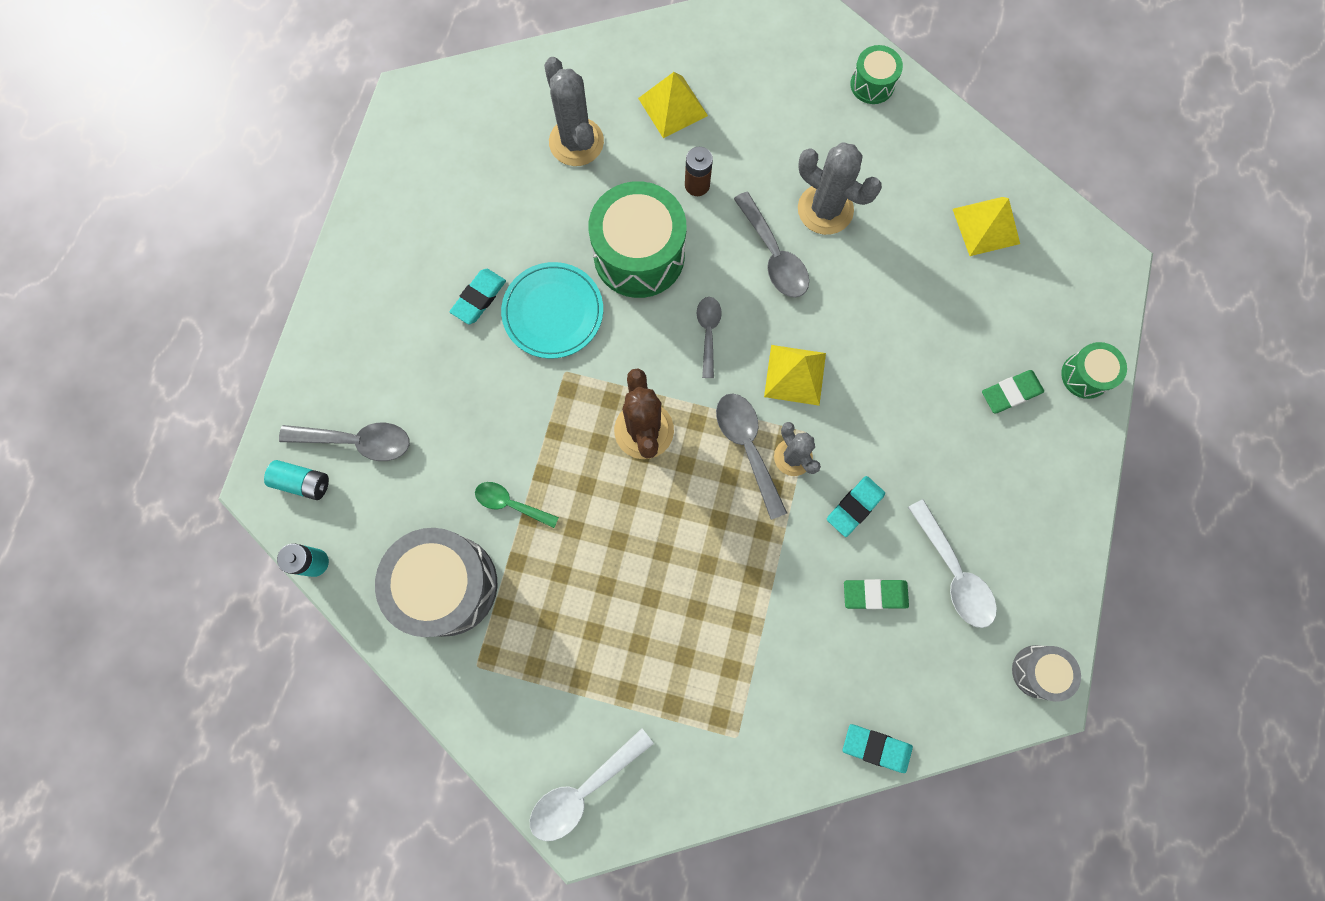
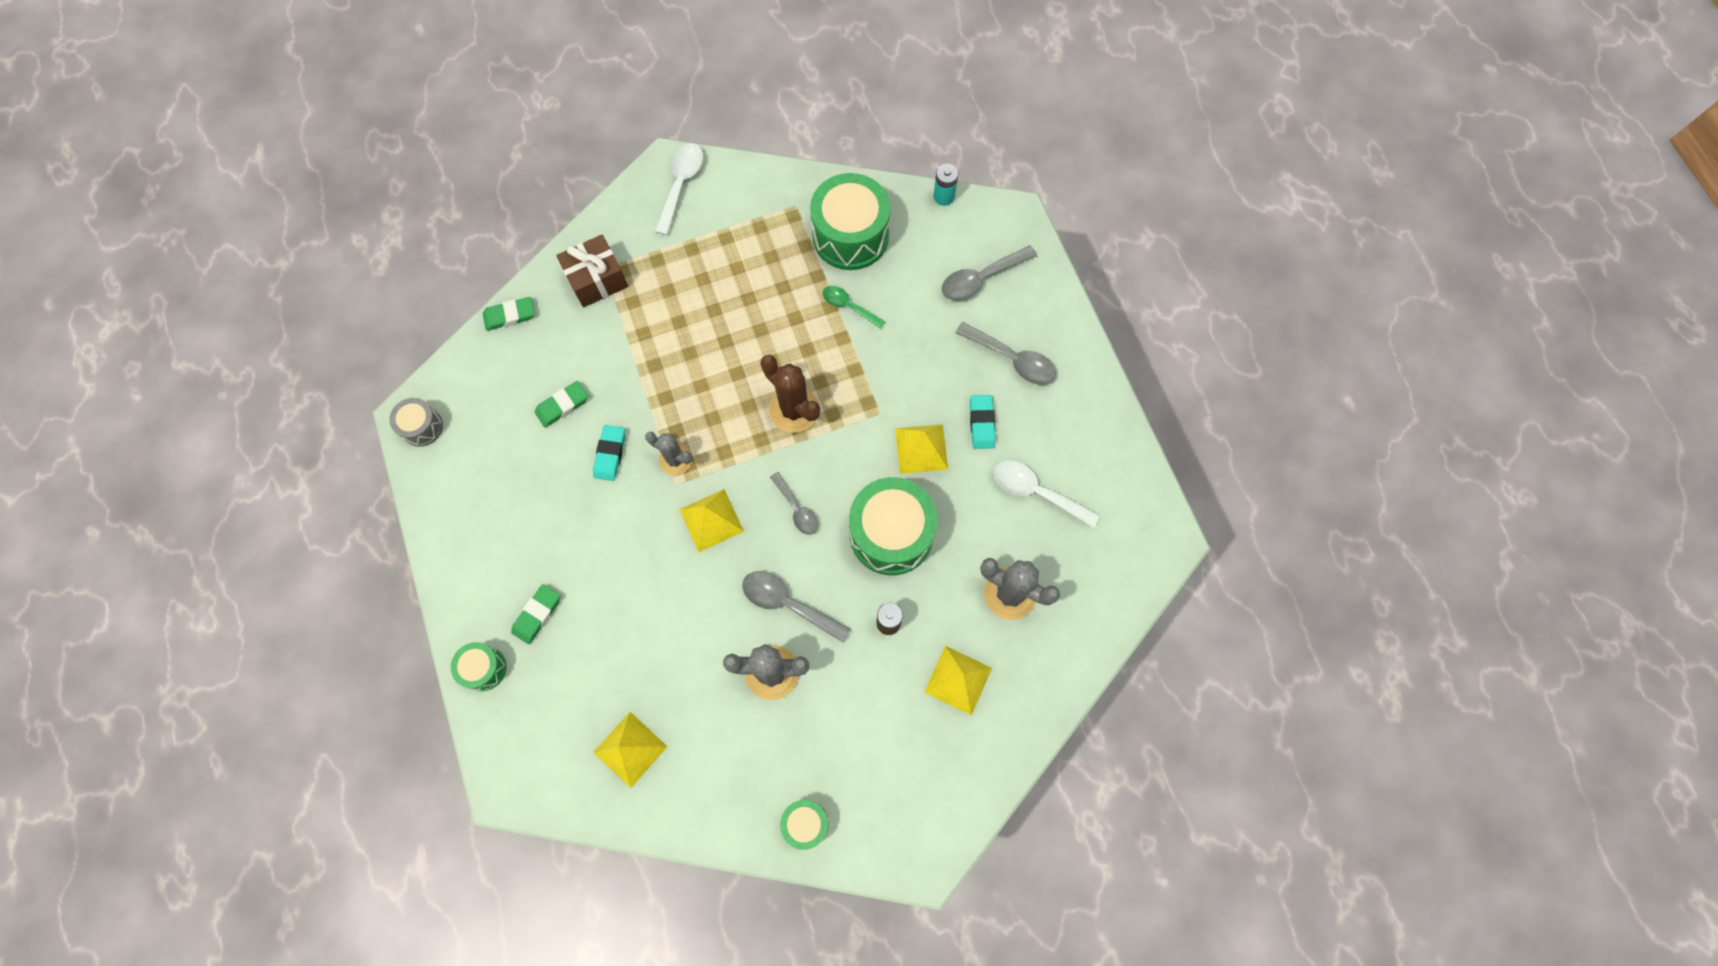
camera: 145 degrees right, 5 degrees down
turquoise battery [264,460,329,500] -> none
grey drum [375,528,497,637] -> green drum [810,173,890,270]
green spoon [475,482,559,528] -> green spoon turned 135 degrees counterclockwise [823,286,886,329]
turquoise plate [501,262,603,359] -> yellow pyramid [895,424,948,474]
grey spoon [716,393,787,520] -> grey spoon moved to [955,322,1056,385]
turquoise eraser [843,724,913,773] -> green eraser [483,297,535,331]
white spoon [908,499,997,628] -> white spoon moved to [993,460,1100,528]
none -> brown gift [556,234,628,307]

